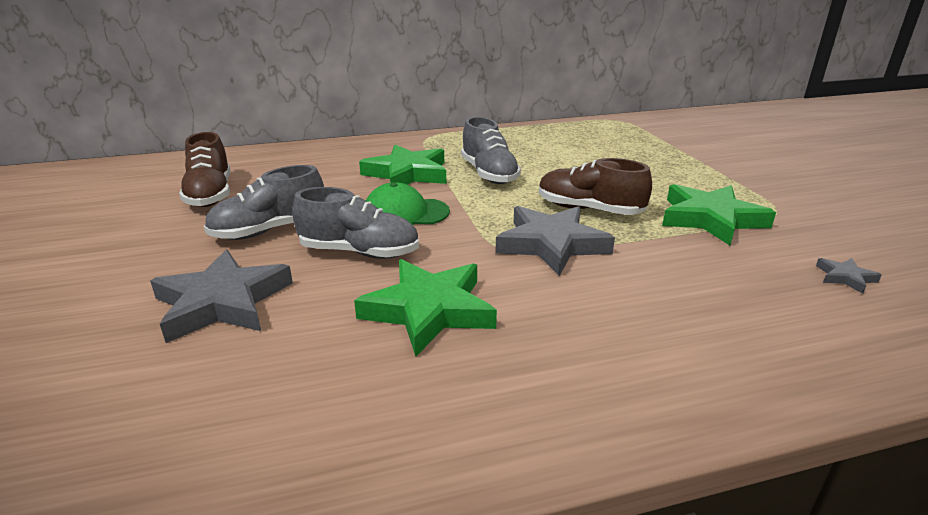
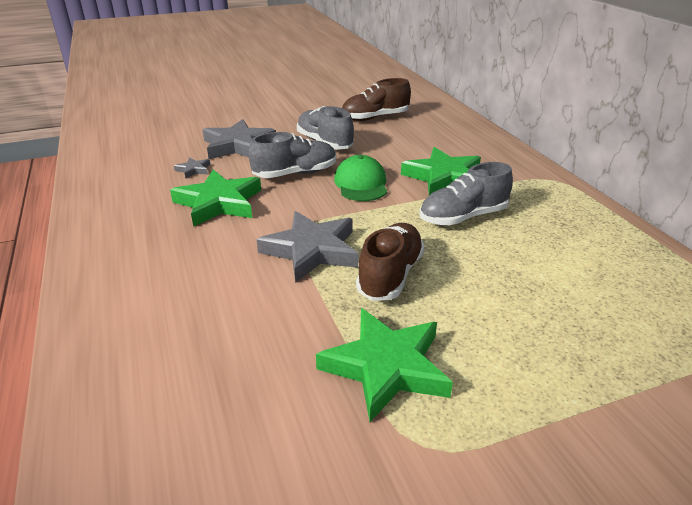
camera: 85 degrees right, 5 degrees up
grey shoe [292,187,419,259] -> grey shoe turned 120 degrees counterclockwise [249,132,336,178]
grey star [816,258,882,294] -> grey star moved to [174,157,210,179]

